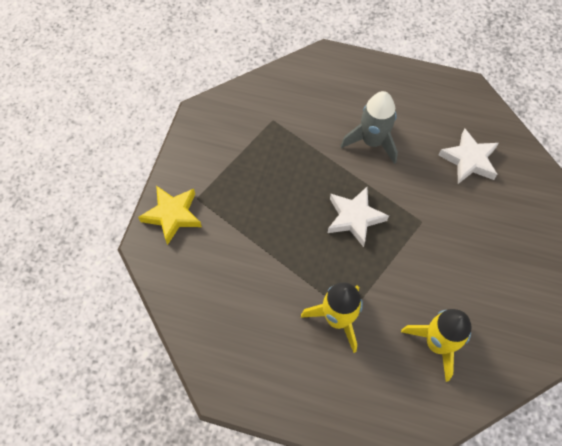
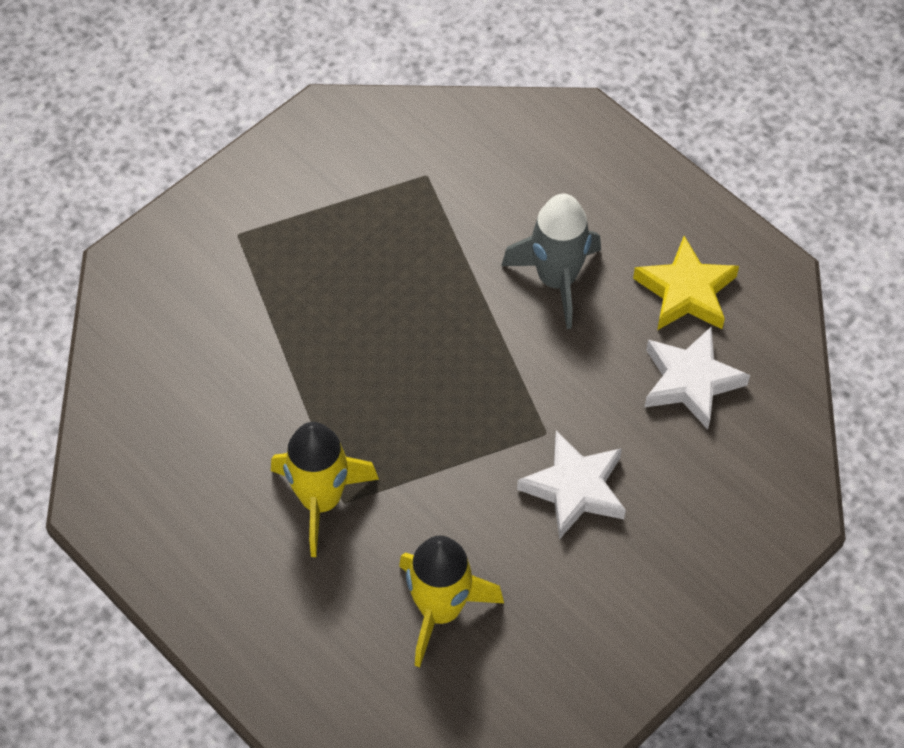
camera: 30 degrees right, 5 degrees down
yellow star [138,186,202,245] -> yellow star moved to [633,236,739,330]
white star [328,187,389,247] -> white star moved to [517,431,626,540]

